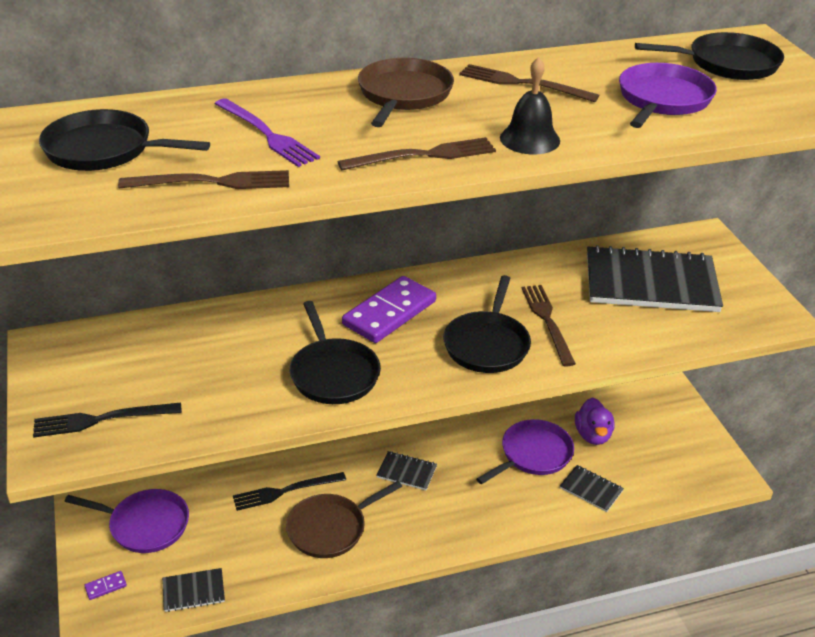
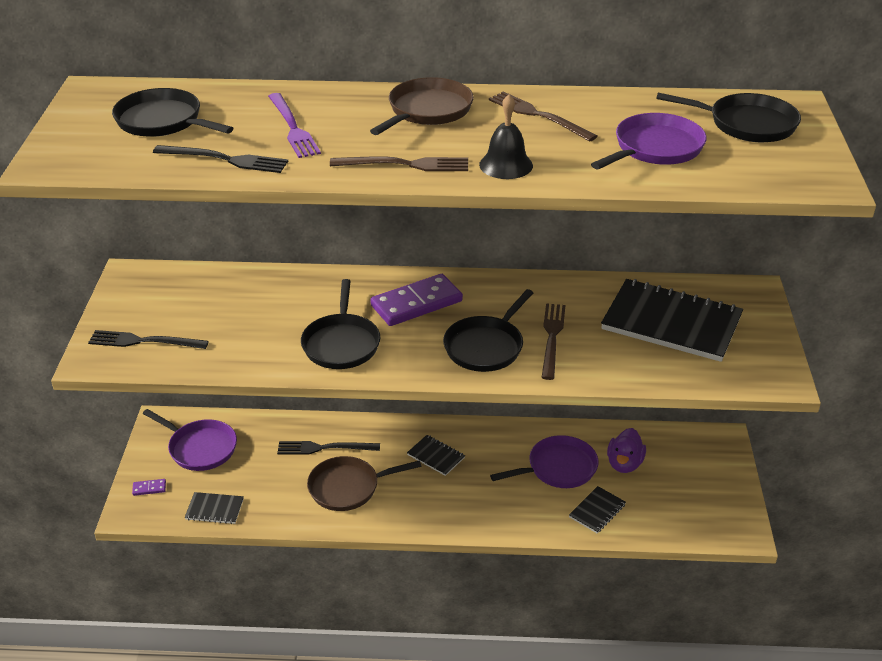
camera: 20 degrees right, 0 degrees up
brown fork [118,170,289,189] -> black fork [153,145,288,173]
black notebook [560,465,624,512] -> black notebook turned 75 degrees clockwise [569,486,626,533]

